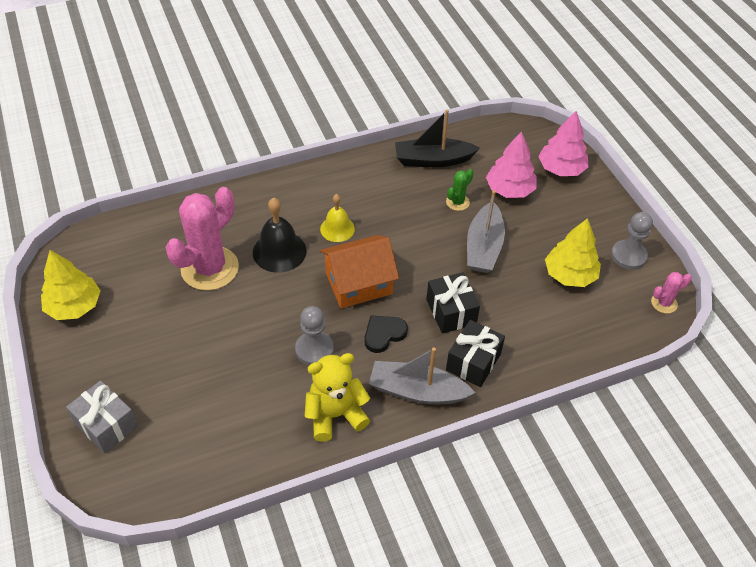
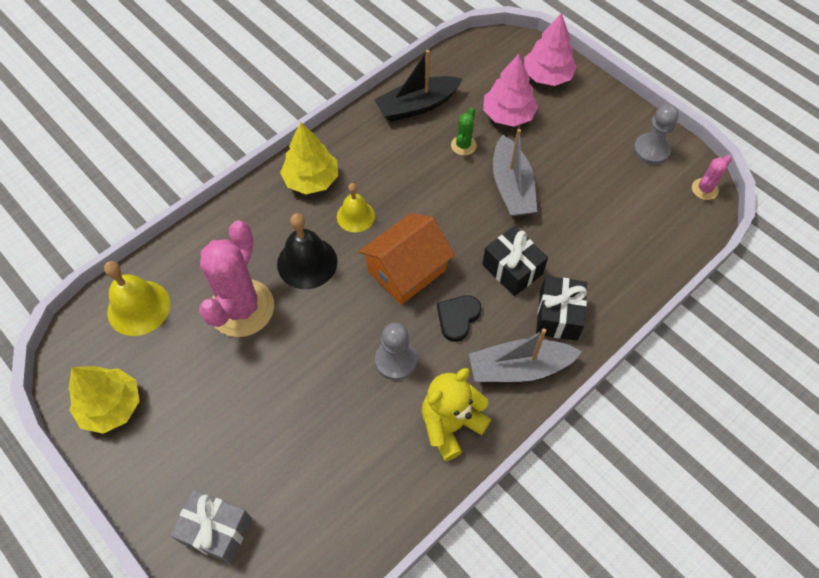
camera: 20 degrees left, 10 degrees up
yellow tree [545,218,601,287] -> yellow tree moved to [280,122,338,194]
none -> yellow bell [104,261,170,336]

